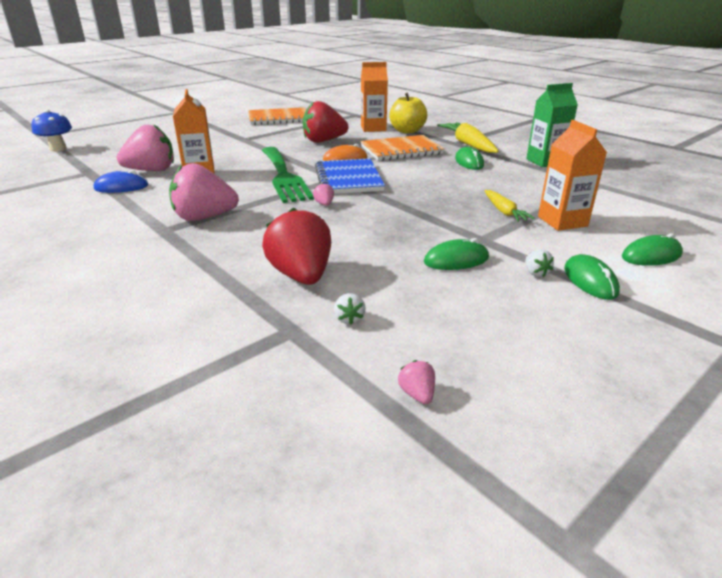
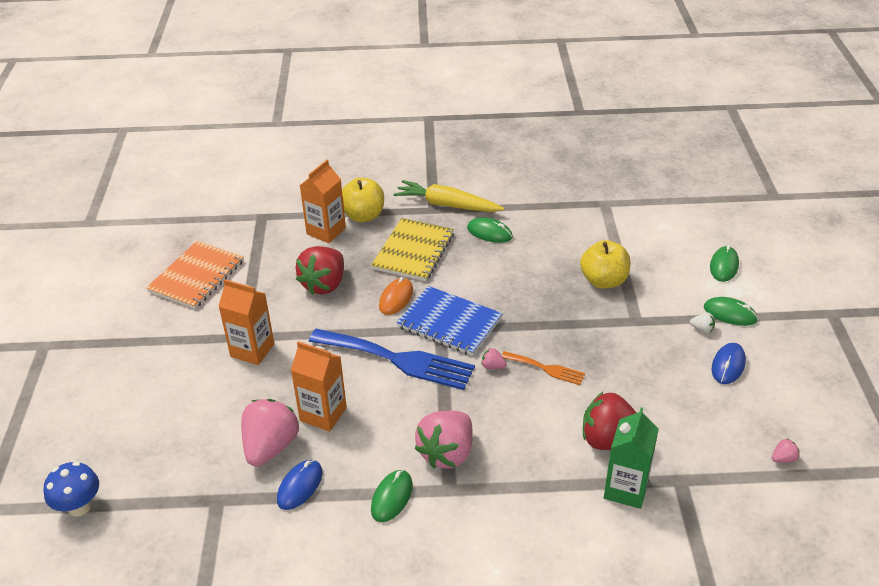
camera: 50 degrees left, 10 degrees up
green fork [262,147,314,203] -> blue fork [309,329,475,390]
white strawberry [334,293,366,325] -> none
orange notebook [360,135,444,161] -> yellow notebook [371,218,454,281]
pink strawberry [398,360,435,404] -> pink strawberry turned 135 degrees clockwise [772,439,800,463]
green mouse [424,238,489,270] -> green mouse moved to [371,470,413,522]
yellow carrot [484,190,535,222] -> yellow apple [580,240,630,289]
green carton [526,83,578,167] -> green carton moved to [604,407,659,509]
orange carton [538,120,607,231] -> orange carton moved to [218,279,274,365]
none -> orange fork [502,351,585,385]
none -> blue mouse [712,343,746,384]

